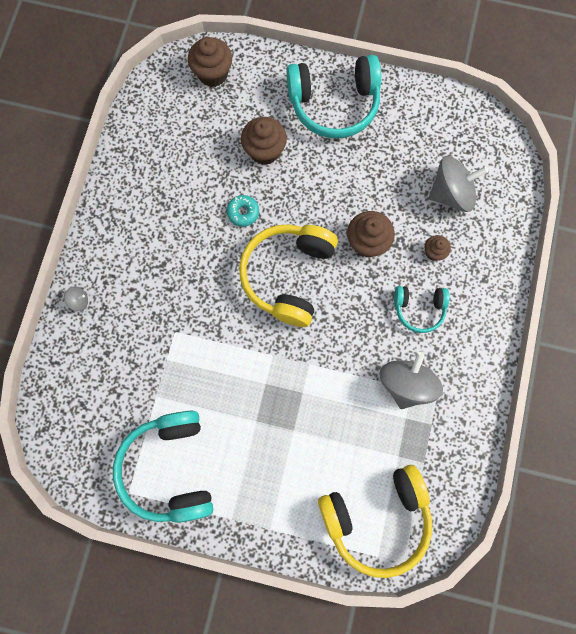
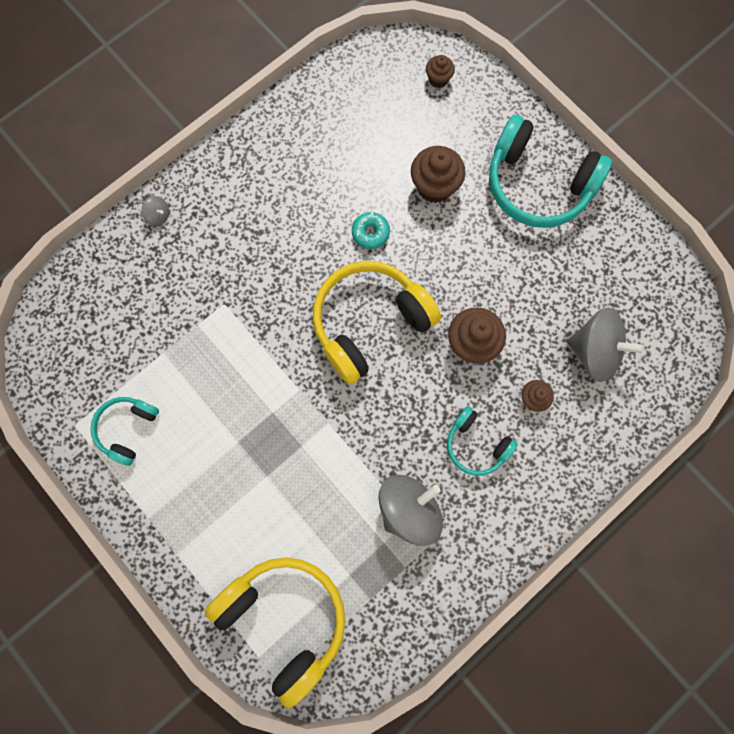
camera: 35 degrees right, 0 degrees up
turquoise headphones [113,411,213,523] -> turquoise headphones [90,397,159,466], size x0.54
brown cupcake [188,37,232,87] -> brown cupcake [426,55,455,88], size x0.56
yellow headphones [318,465,432,578] -> yellow headphones turned 150 degrees counterclockwise [205,557,345,708]

